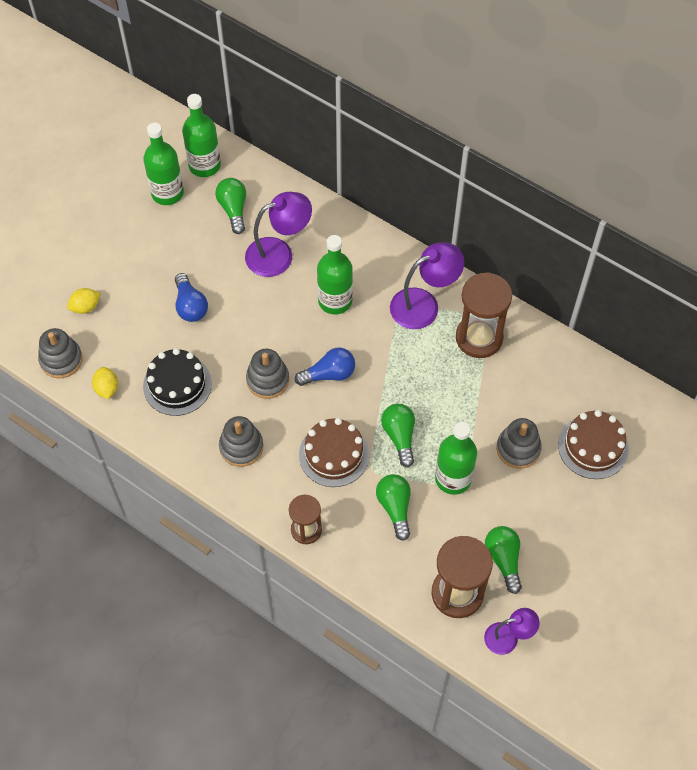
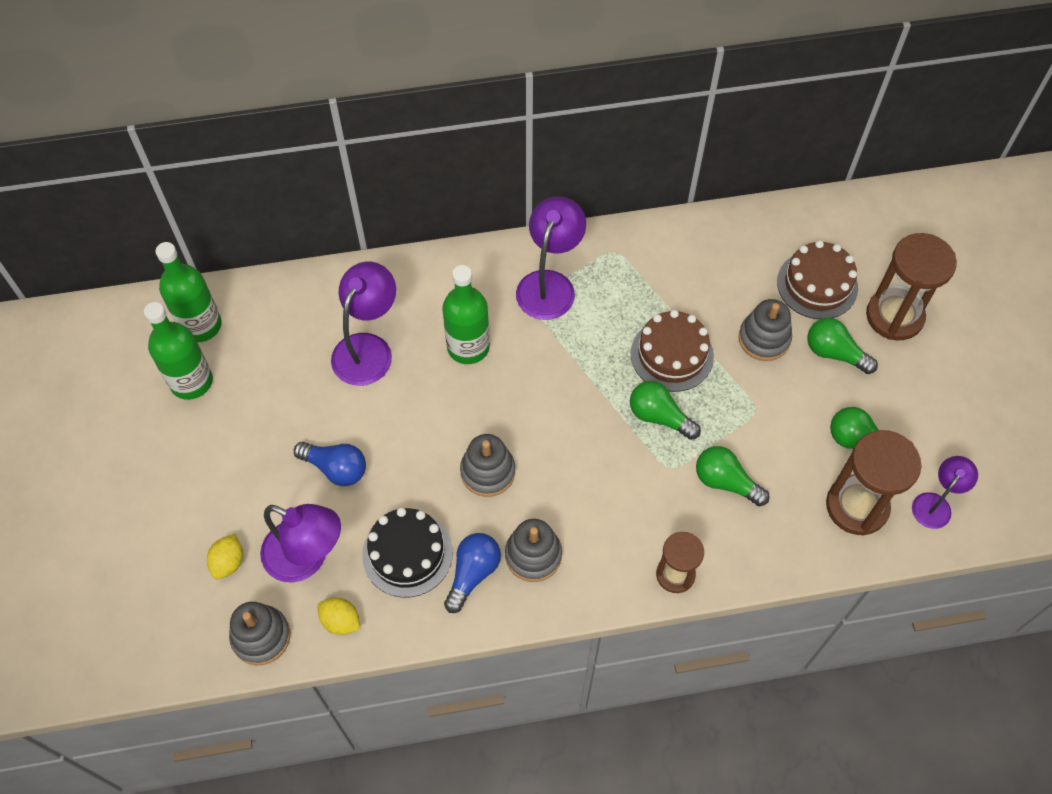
camera: 45 degrees left, 0 degrees up
green light bulb [215,178,246,234] -> green light bulb moved to [807,318,878,374]
blue light bulb [295,348,355,386] -> blue light bulb moved to [444,533,501,613]
brown cake [299,418,369,487] -> brown cake moved to [631,310,714,392]
green bottle [435,422,477,495] -> none
brown hourglass [456,272,512,358] -> brown hourglass moved to [866,233,957,340]
none -> purple lamp [260,504,341,583]

